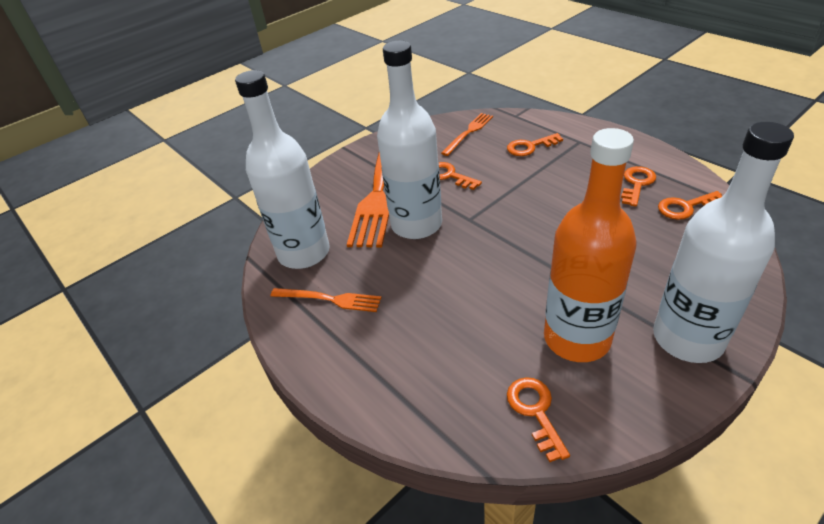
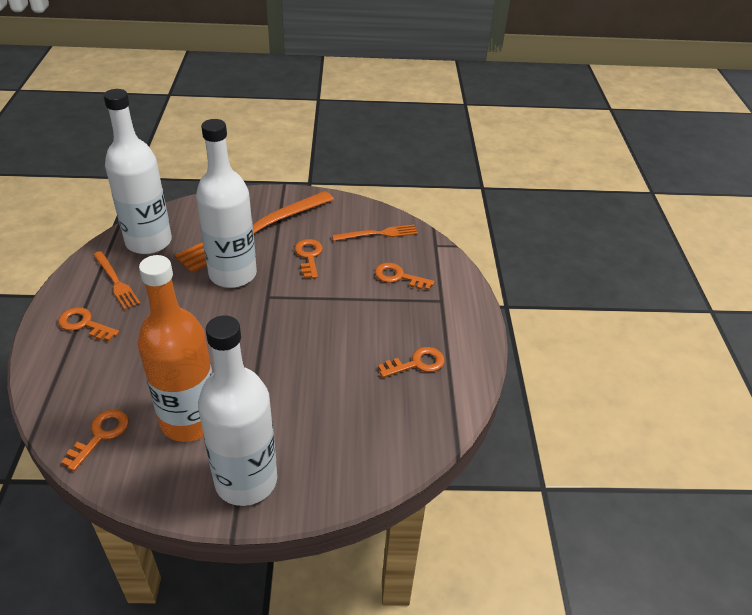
camera: 35 degrees right, 0 degrees up
orange key [658,191,722,220] -> orange key moved to [58,307,119,341]

